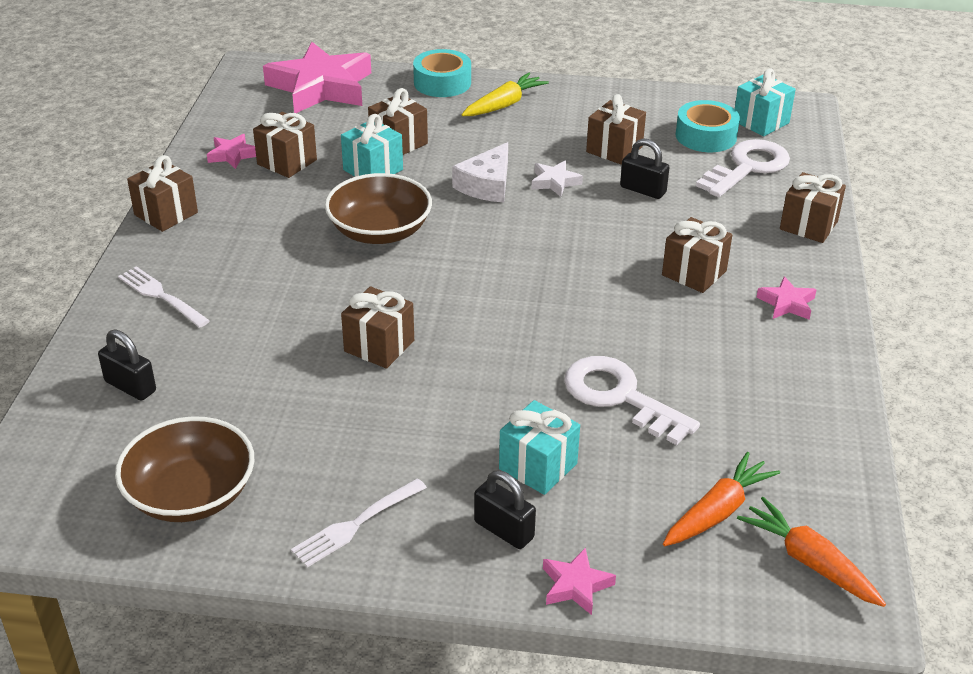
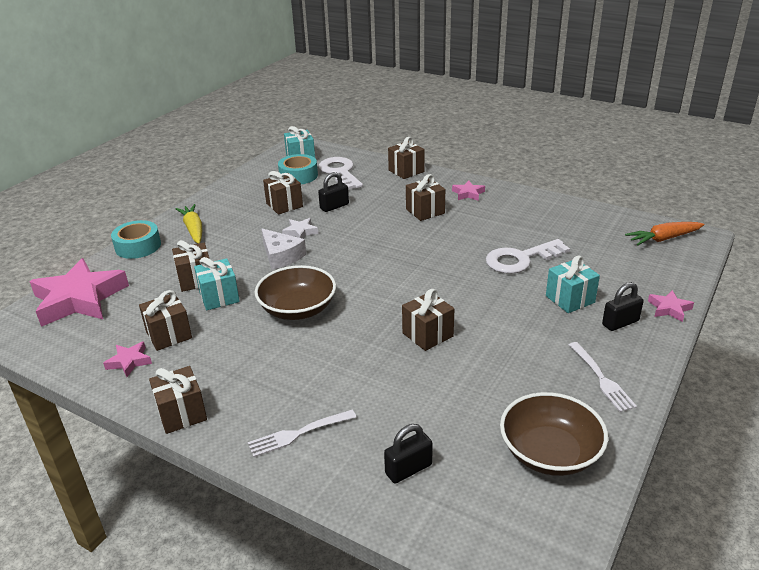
camera: 65 degrees left, 5 degrees down
orange carrot [663,452,780,546] -> none

